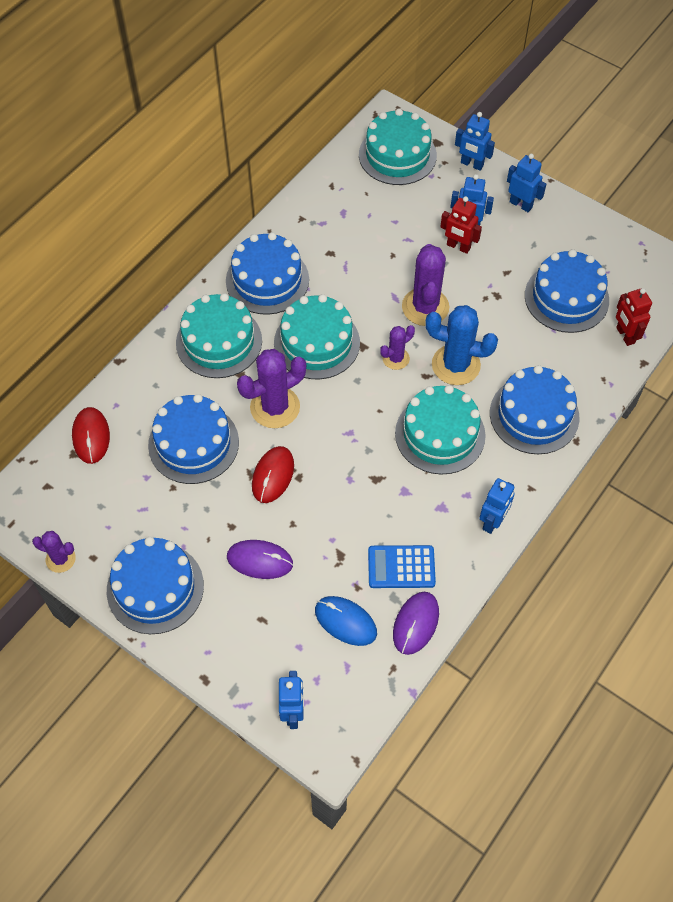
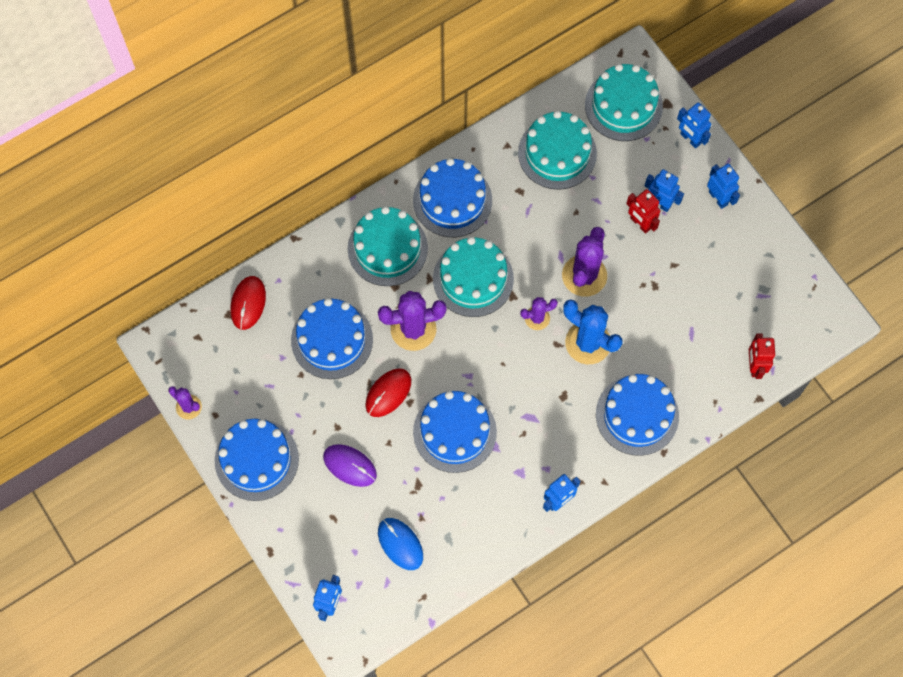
camera: 20 degrees right, 10 degrees up
blue calculator [368,545,436,588] -> none
purple mouse [393,592,439,655] -> none
turquoise cake [395,385,486,474] -> turquoise cake moved to [518,111,597,190]
blue cake [525,249,609,333] -> blue cake moved to [413,391,497,473]

